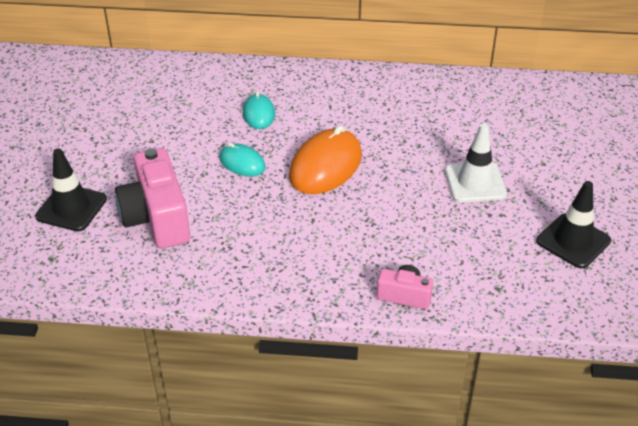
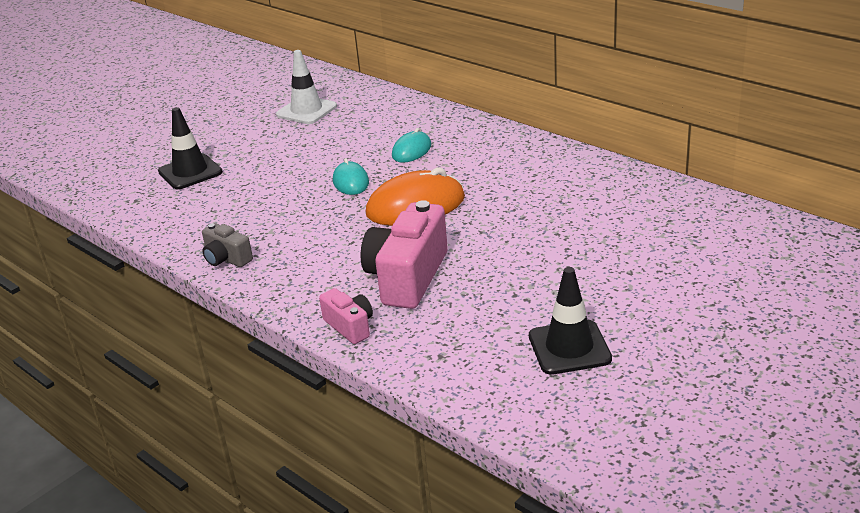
camera: 40 degrees right, 10 degrees down
pink camera [115,148,190,248] -> pink camera moved to [361,200,448,309]
white traffic cone [445,124,507,202] -> white traffic cone moved to [276,50,337,124]
none -> grey camera [202,223,253,267]

